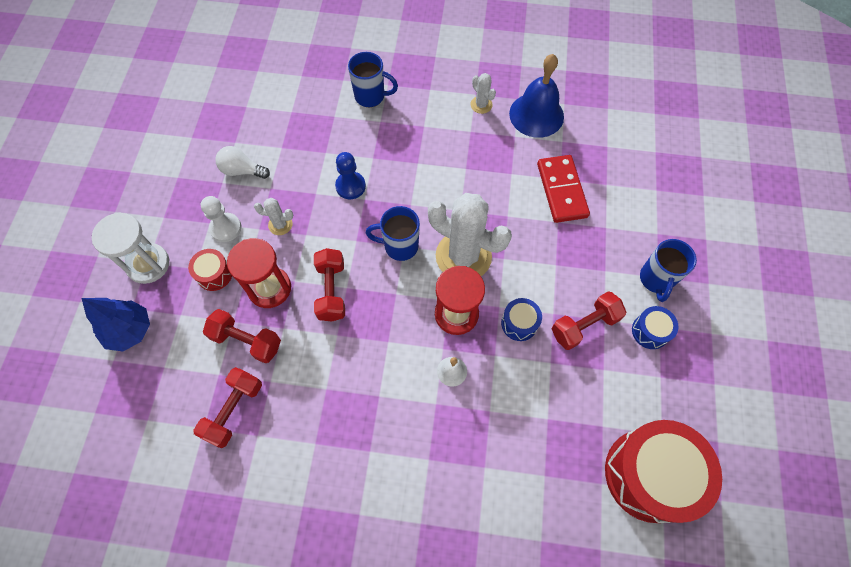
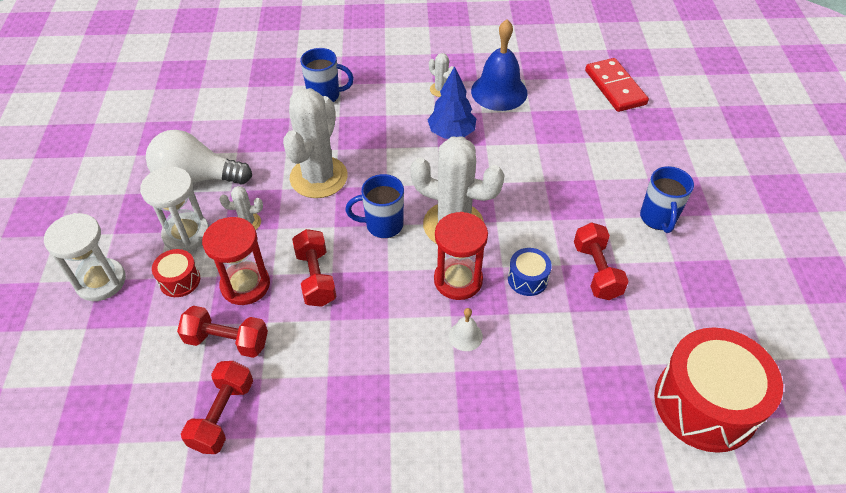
camera: 10 degrees left, 15 degrees down
blue tree [82,298,150,351] -> blue tree moved to [428,66,476,139]
white pawn [201,196,241,242] -> white hourglass [140,167,209,252]
white light bulb [216,146,270,179] -> white light bulb [146,130,252,184], size x1.73
blue pawn [335,152,366,199] -> white cactus [283,88,348,198]
red domino [537,155,590,223] -> red domino moved to [585,58,649,112]
red dumbbell [552,291,626,350] -> red dumbbell turned 60 degrees counterclockwise [574,222,629,300]
blue drum [632,306,679,349] -> none

